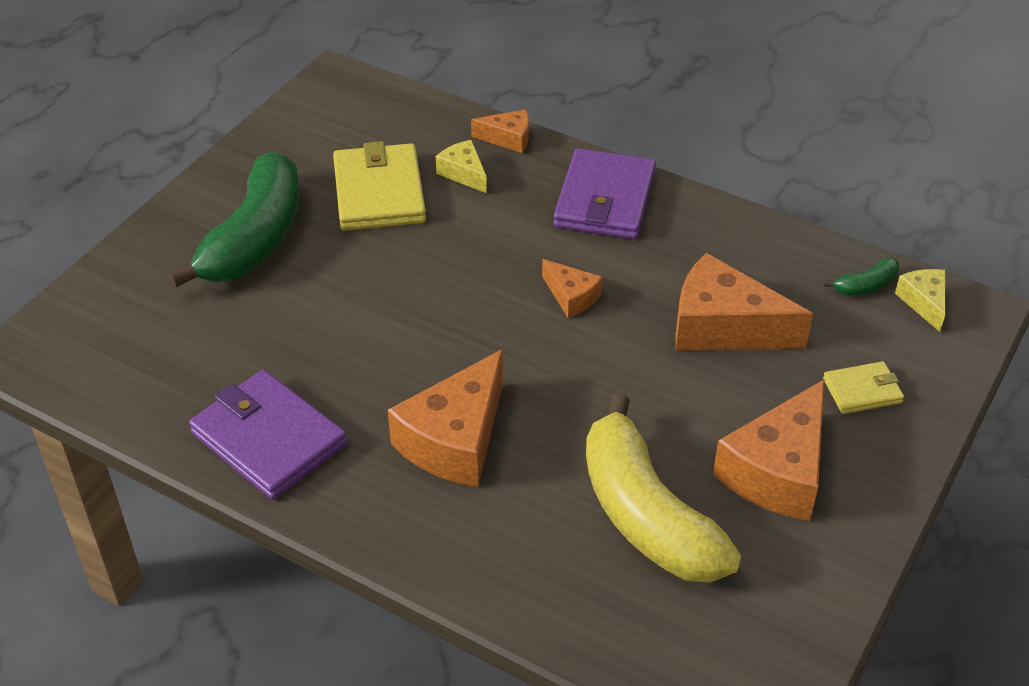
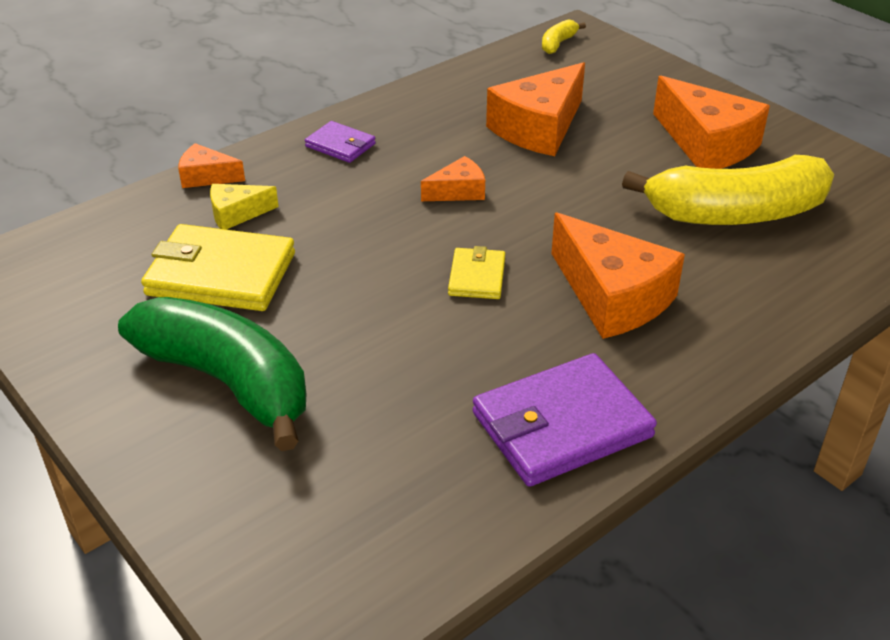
camera: 70 degrees left, 5 degrees down
orange cheese [471,109,529,153] -> orange cheese turned 105 degrees counterclockwise [178,143,245,188]
purple wallet [553,148,656,239] -> purple wallet [305,121,376,163], size x0.53
yellow wallet [823,361,904,414] -> yellow wallet moved to [448,246,505,299]
green banana [824,257,899,296] -> none
yellow cheese [895,269,946,332] -> yellow banana [542,19,586,54]

